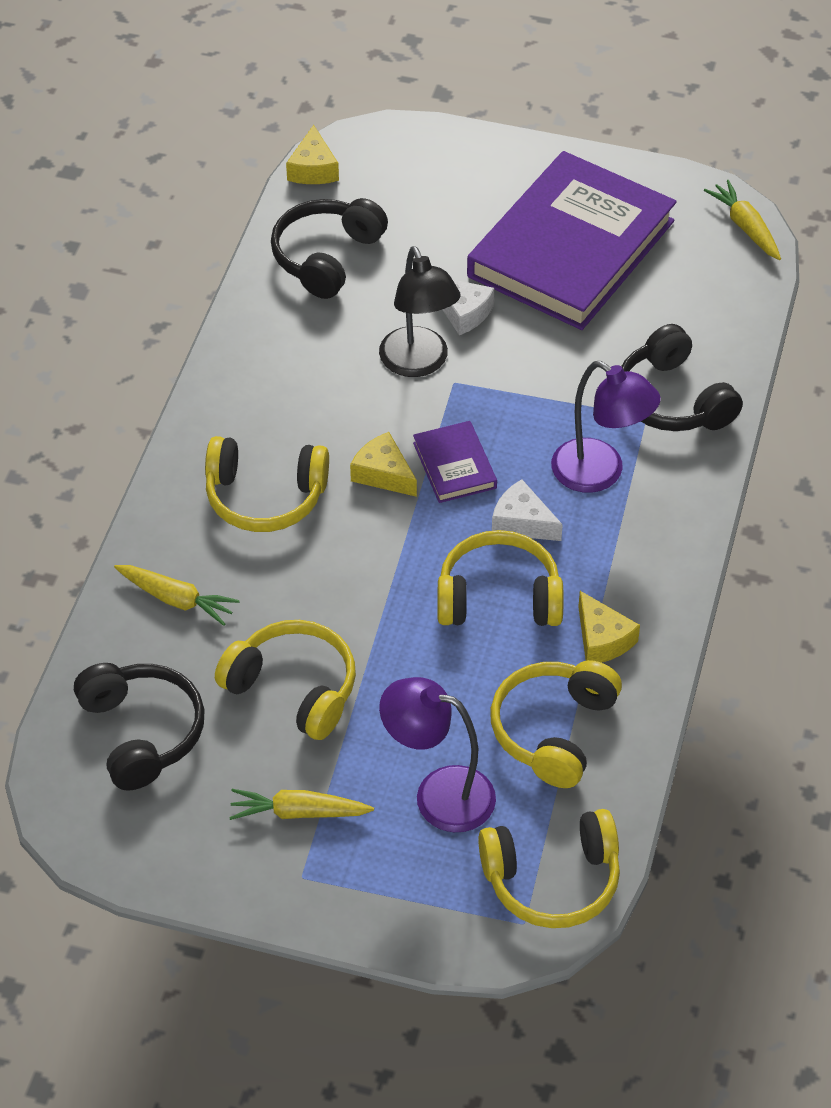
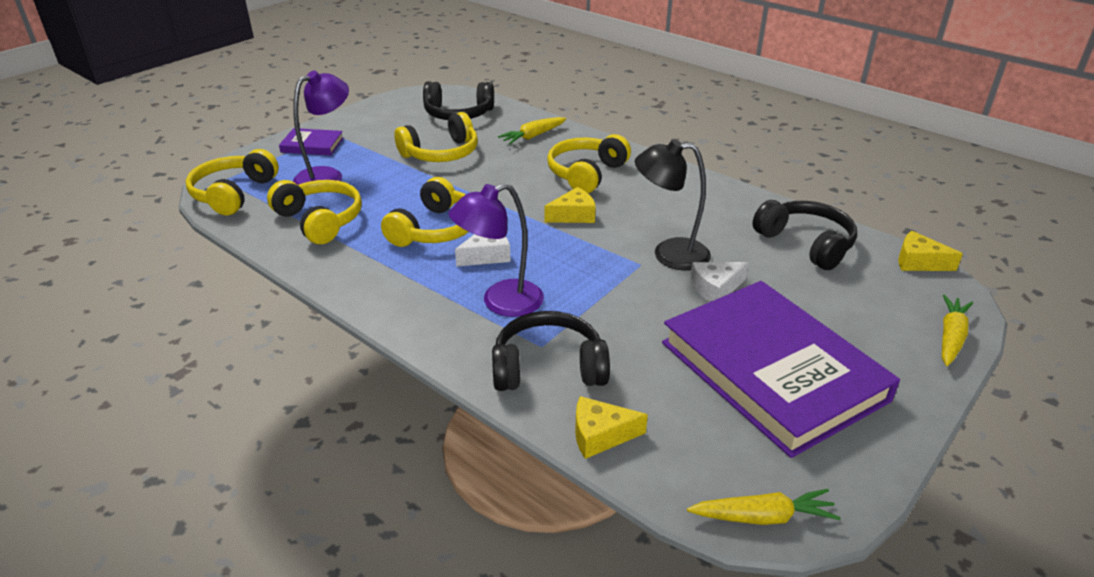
camera: 115 degrees right, 15 degrees down
yellow carrot [229,789,374,820] -> yellow carrot moved to [942,294,973,366]
purple book [413,421,497,503] -> purple book moved to [279,128,344,156]
yellow cheese [578,591,640,663] -> yellow cheese moved to [575,396,648,459]

